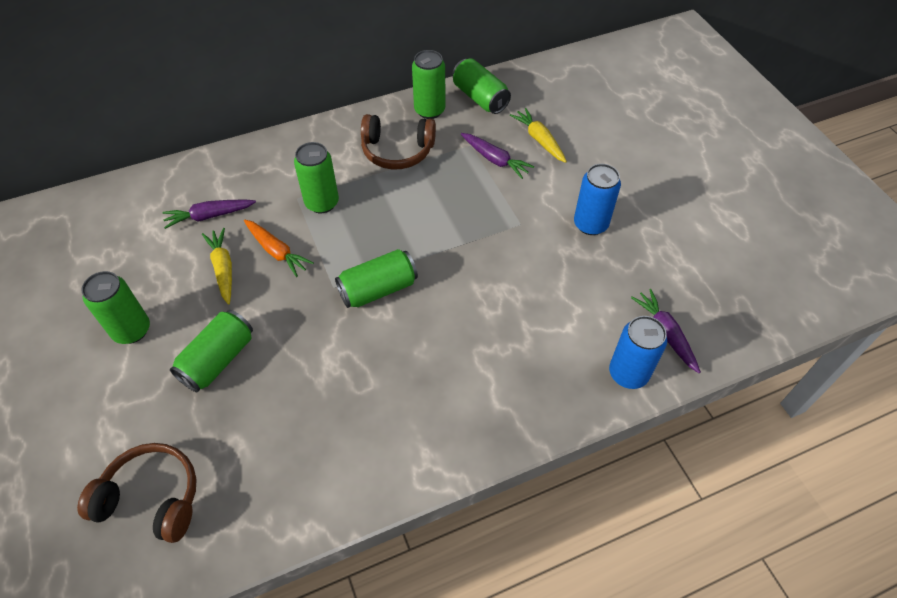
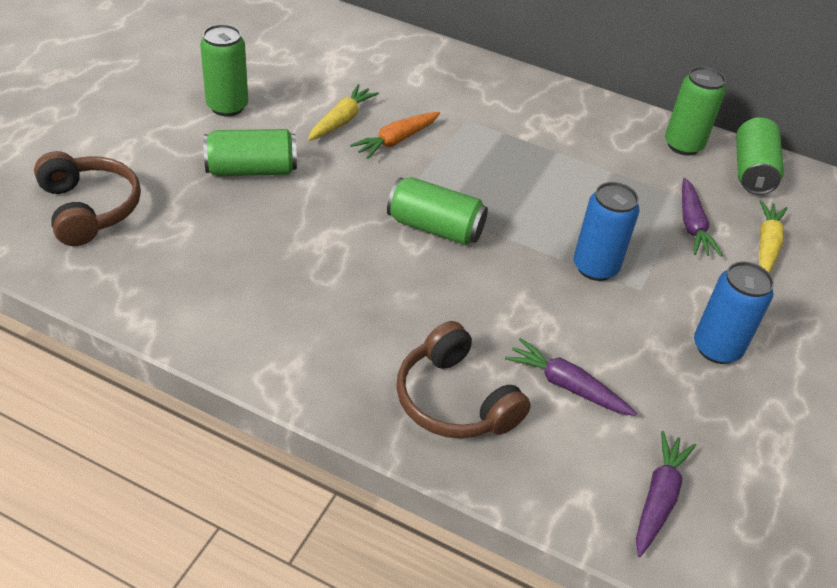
camera: 45 degrees right, 10 degrees down
purple carrot [163,200,256,229] -> purple carrot moved to [505,338,637,416]
orange carrot [244,220,314,277] -> orange carrot turned 45 degrees clockwise [350,112,440,159]
green can [294,142,339,213] -> none
brown headphones [361,114,436,169] -> brown headphones moved to [396,321,531,439]
blue can [609,316,667,389] -> blue can moved to [573,182,640,281]

